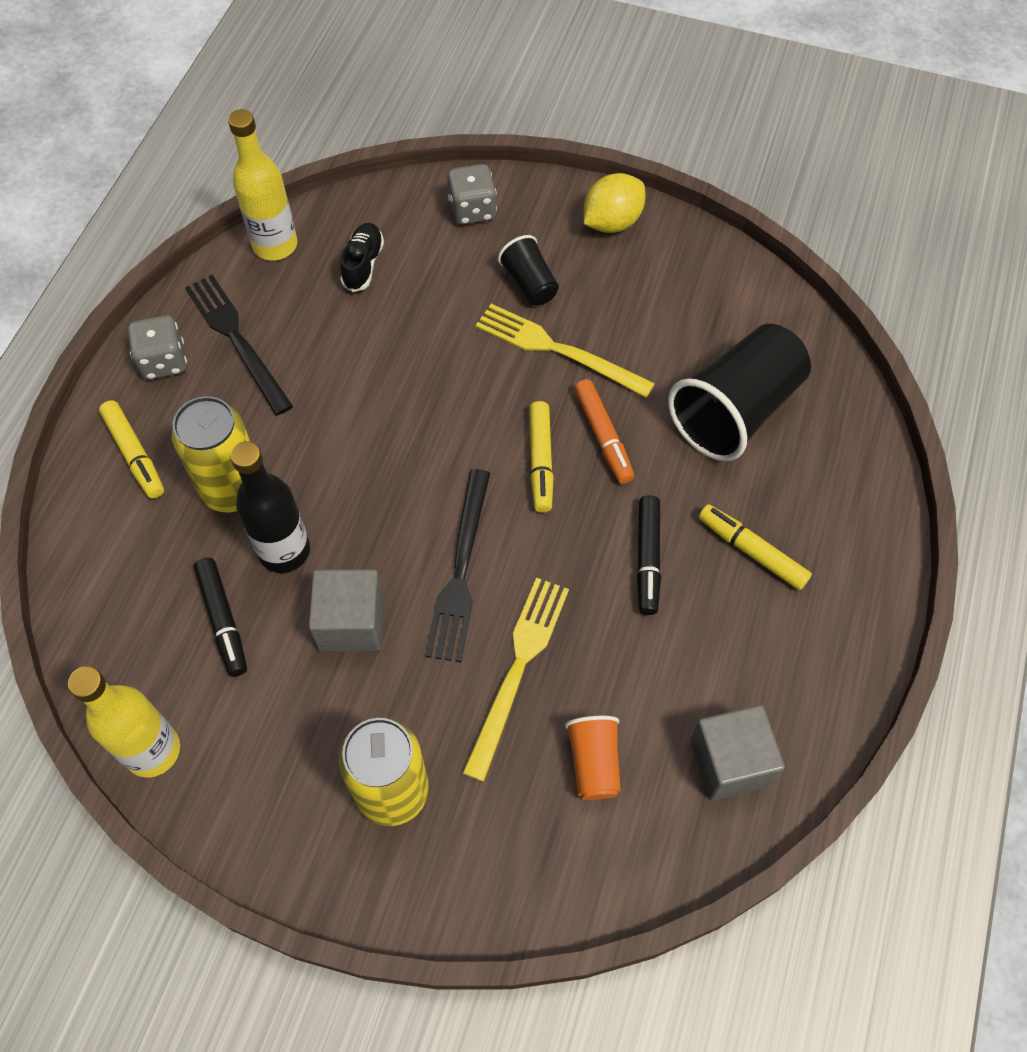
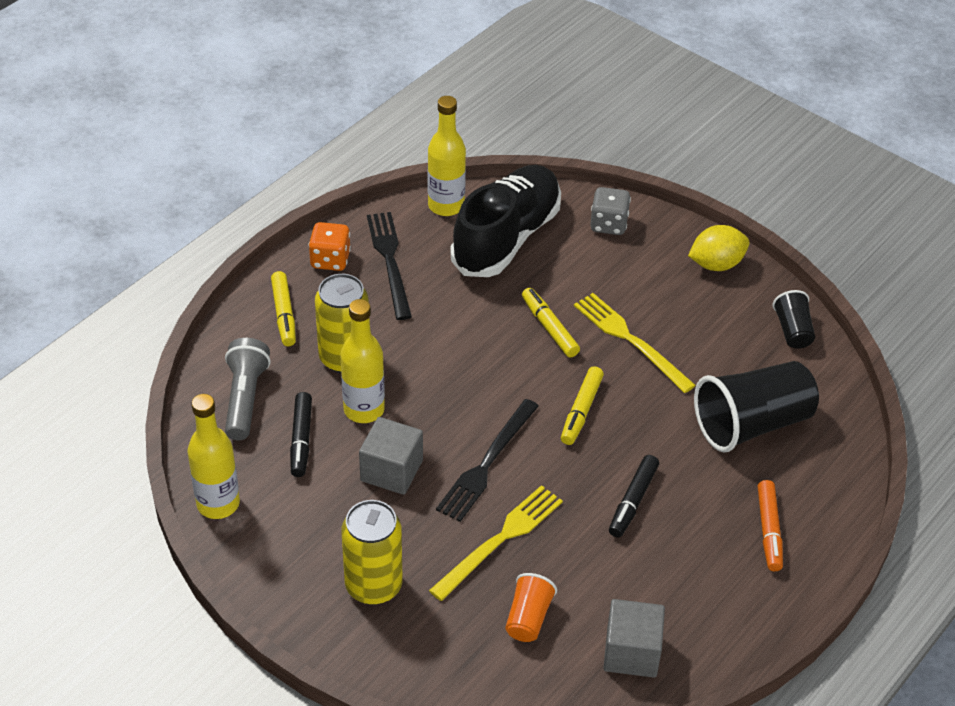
camera: 20 degrees right, 15 degrees down
grey dice [128,315,187,380] -> orange dice [308,222,351,271]
black bottle [230,441,310,573] -> yellow bottle [341,299,385,423]
black shoe [340,223,384,292] -> black shoe [451,165,561,277], size x2.41
black cup [498,235,559,306] -> black cup moved to [773,290,815,349]
orange marker [574,379,634,484] -> orange marker moved to [758,480,783,571]
yellow marker [699,504,812,590] -> yellow marker moved to [522,288,580,358]
none -> grey flashlight [225,338,271,440]

